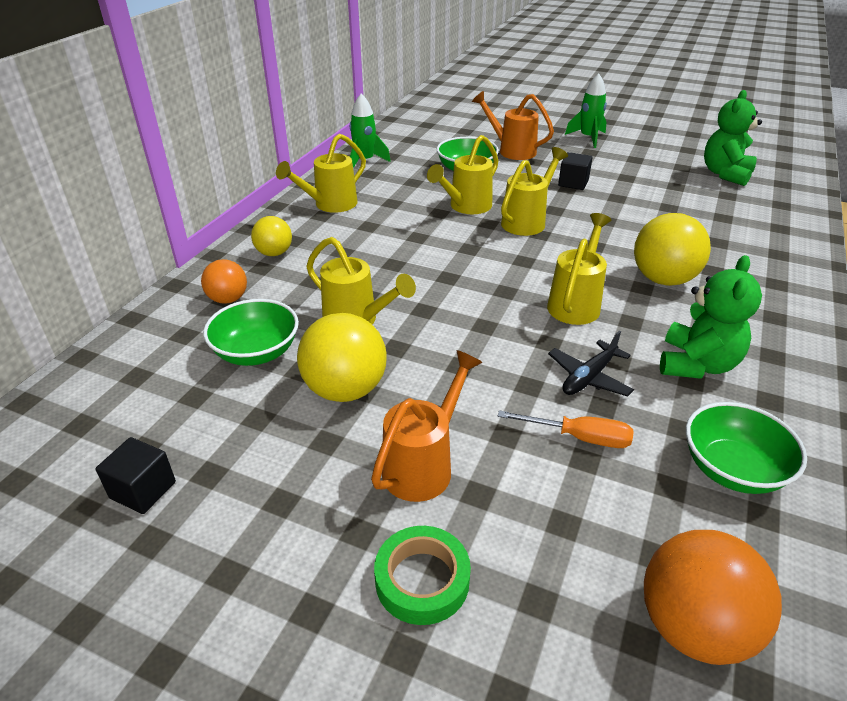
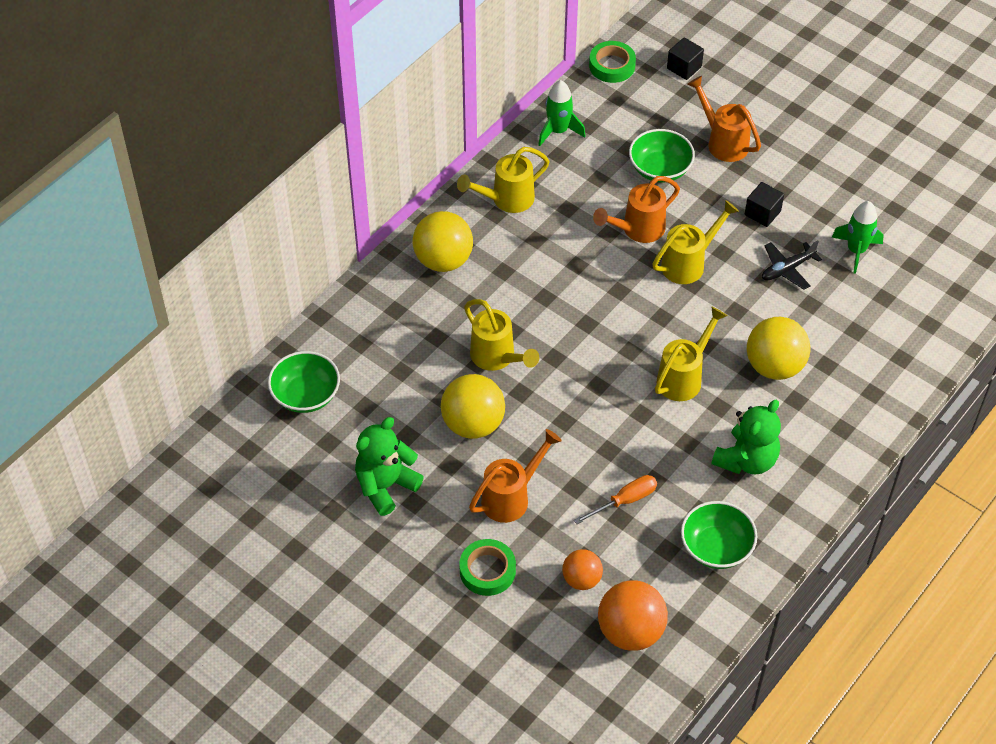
camera: 15 degrees right, 15 degrees up
black cube [96,437,176,514] -> black cube moved to [667,37,704,80]
orange ball [201,259,247,304] -> orange ball moved to [562,549,603,590]
green bowl [203,299,299,366] -> green bowl moved to [268,351,340,413]
yellow ball [251,216,292,256] -> yellow ball [413,211,473,272], size x1.68
yellow watering can [427,135,498,214] -> orange watering can [593,176,680,243]
orange screwdriver [498,410,634,448] -> orange screwdriver turned 60 degrees counterclockwise [574,475,657,524]
black plane [548,331,634,396] -> black plane moved to [762,240,822,290]
green rocket [565,73,607,148] -> green rocket moved to [832,201,884,273]
green teddy bear [704,90,762,186] -> green teddy bear moved to [355,417,424,516]
none -> green tape [589,41,636,83]

